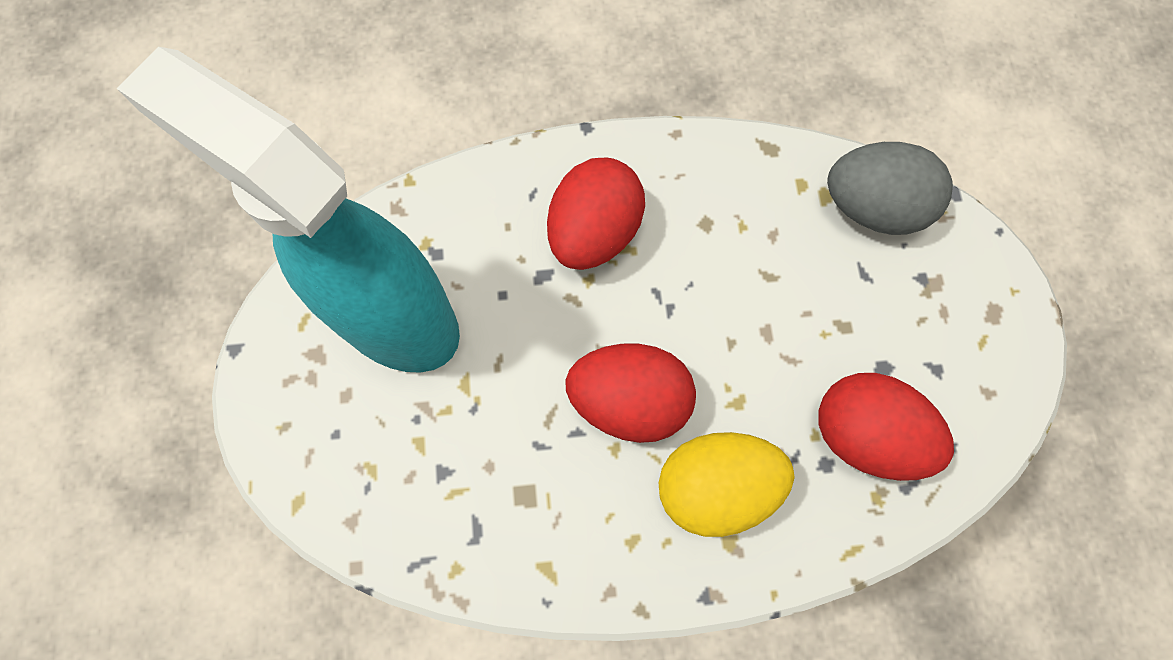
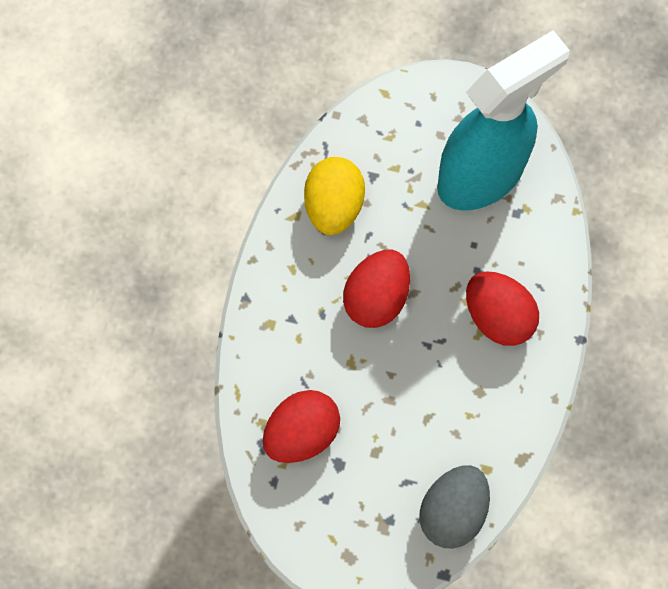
camera: 110 degrees right, 0 degrees up
yellow egg [659,432,794,537] -> yellow egg moved to [304,157,365,235]

